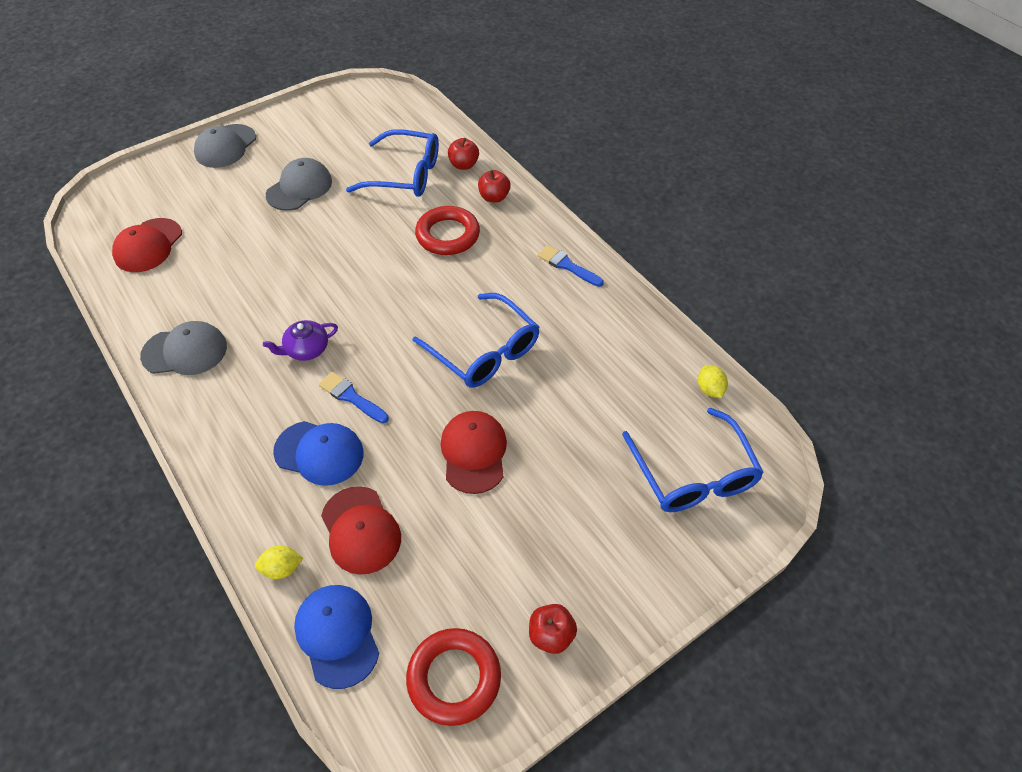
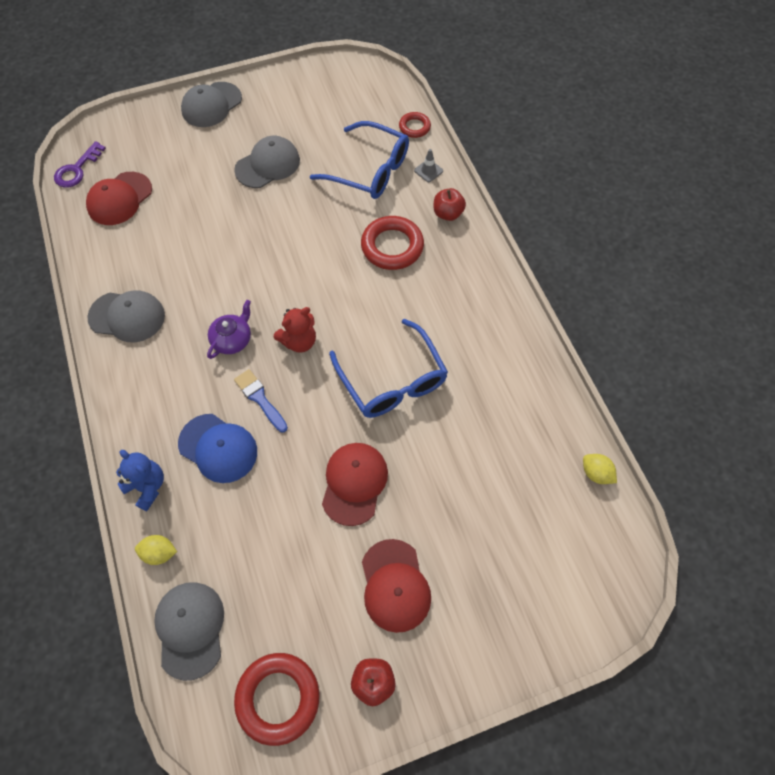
camera: 15 degrees right, 10 degrees up
purple teapot [263,320,338,361] -> purple teapot turned 135 degrees clockwise [207,300,251,359]
blue cap [294,585,379,689] -> grey cap [154,582,224,681]
red cap [321,486,401,575] -> red cap moved to [362,539,431,633]
red apple [448,138,479,170] -> grey traffic cone [414,149,443,182]
blue brush [537,245,604,287] -> none
blue glasses [622,408,764,512] -> none
yellow lemon [698,365,728,398] -> yellow lemon turned 45 degrees counterclockwise [583,454,617,484]
none -> purple key [54,141,106,188]
none -> blue teddy bear [116,450,164,511]
none -> red teddy bear [274,307,316,353]
none -> red ring [399,112,431,138]

